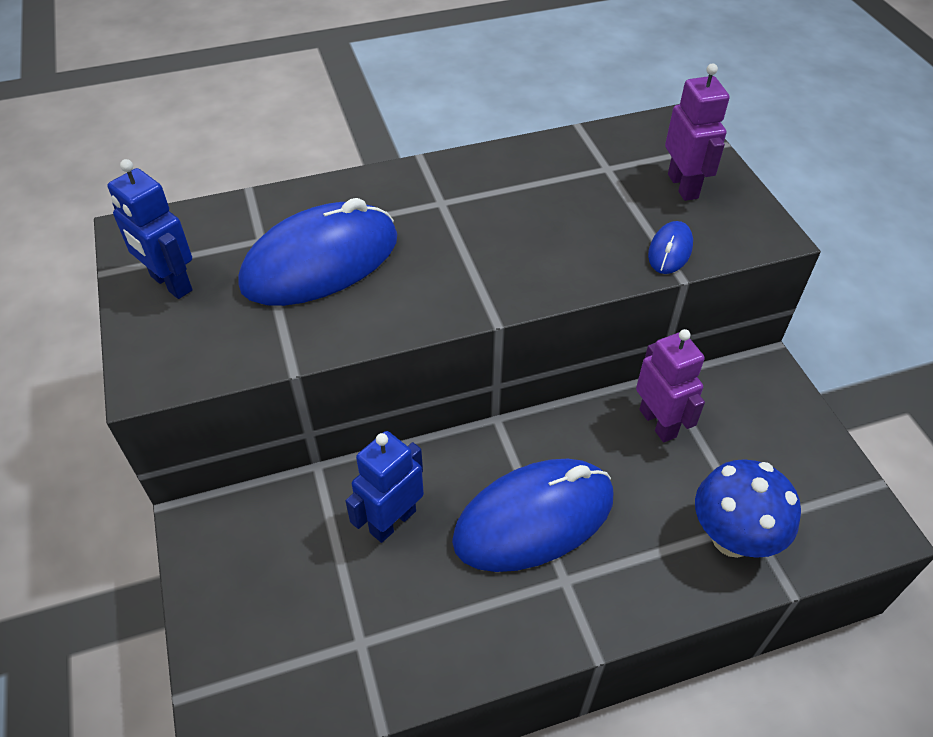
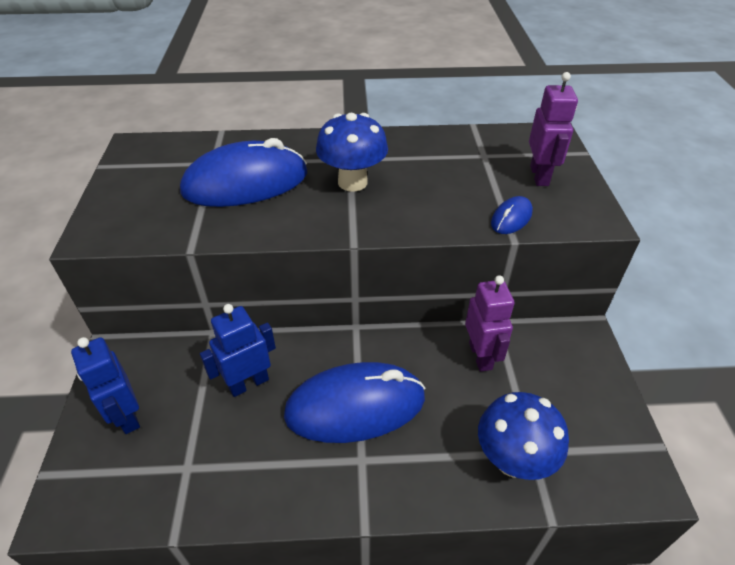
camera: 15 degrees right, 5 degrees down
blue robot [108,159,193,299] -> blue robot moved to [71,337,140,434]
none -> blue mushroom [316,113,388,192]

